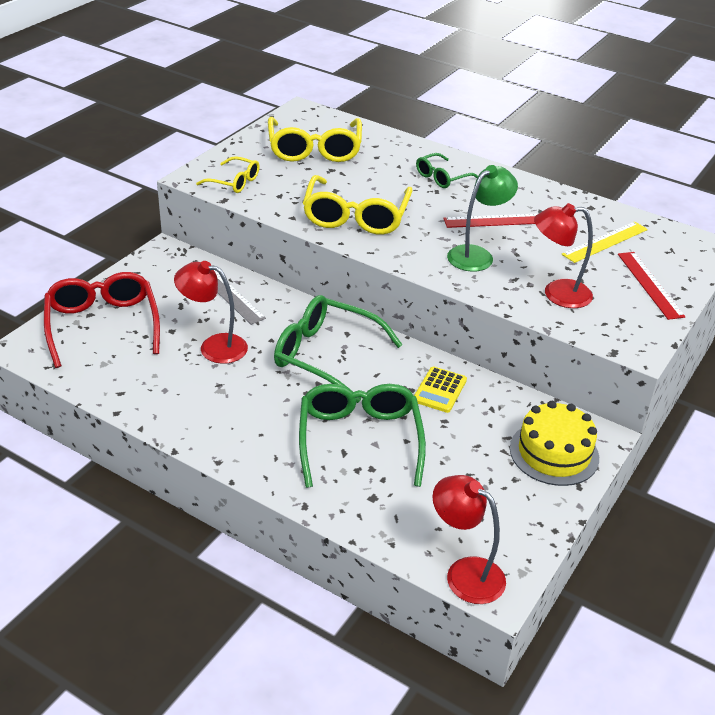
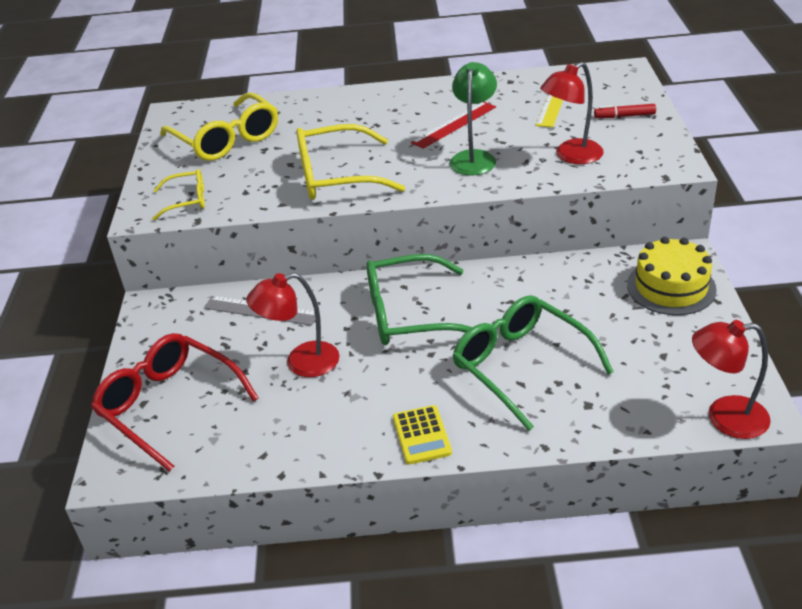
camera: 30 degrees left, 0 degrees up
yellow glasses [303,175,413,235] -> yellow glasses turned 105 degrees clockwise [296,124,405,200]
yellow calculator [414,366,467,413] -> yellow calculator moved to [393,405,452,465]
green glasses [416,153,478,188] -> none
red ruler [618,252,686,320] -> red marker [594,104,656,118]

